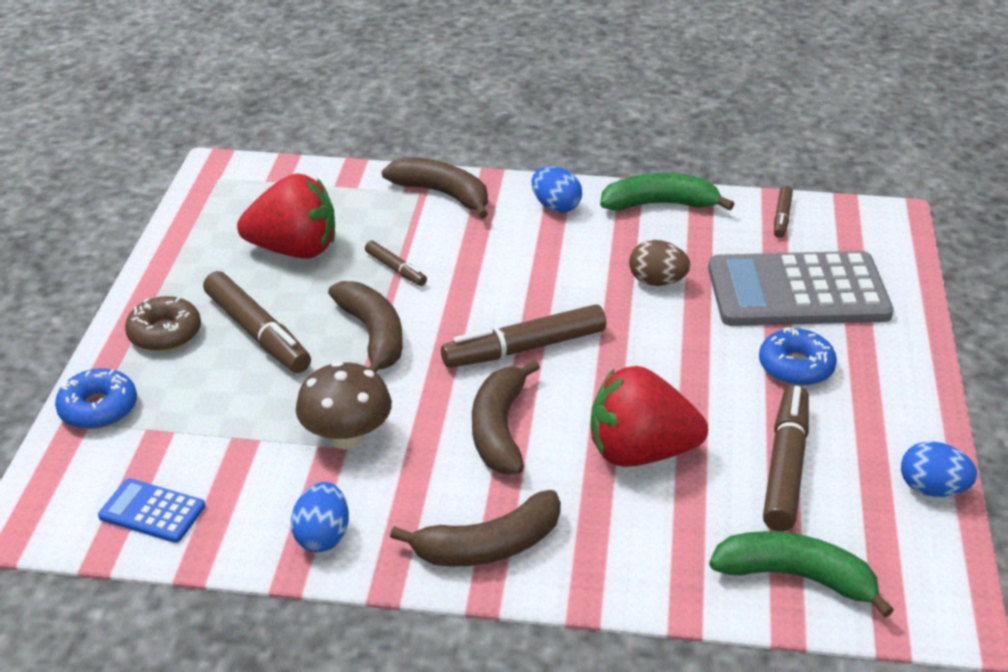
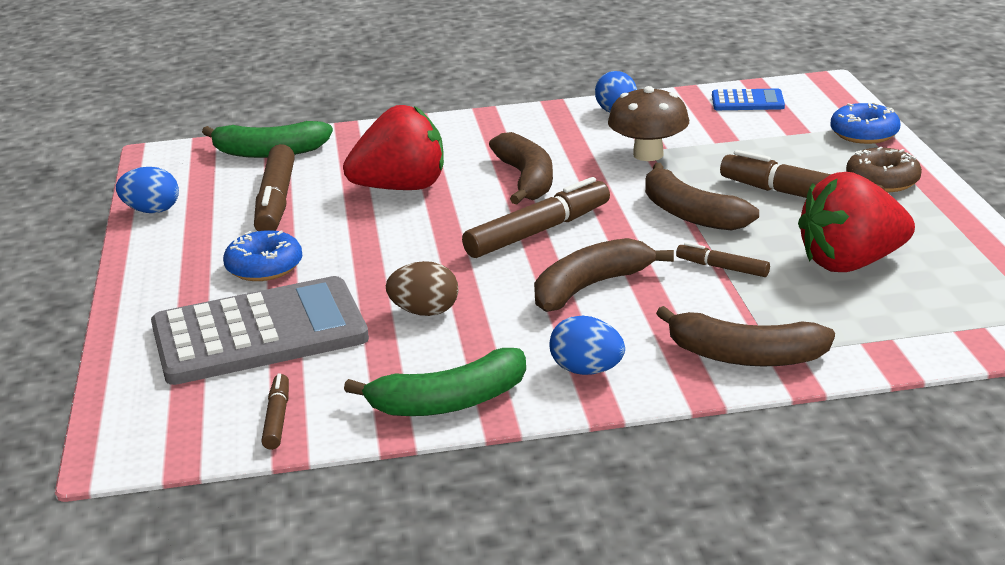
camera: 165 degrees right, 10 degrees down
brown banana [390,490,561,567] -> brown banana moved to [534,238,674,312]

